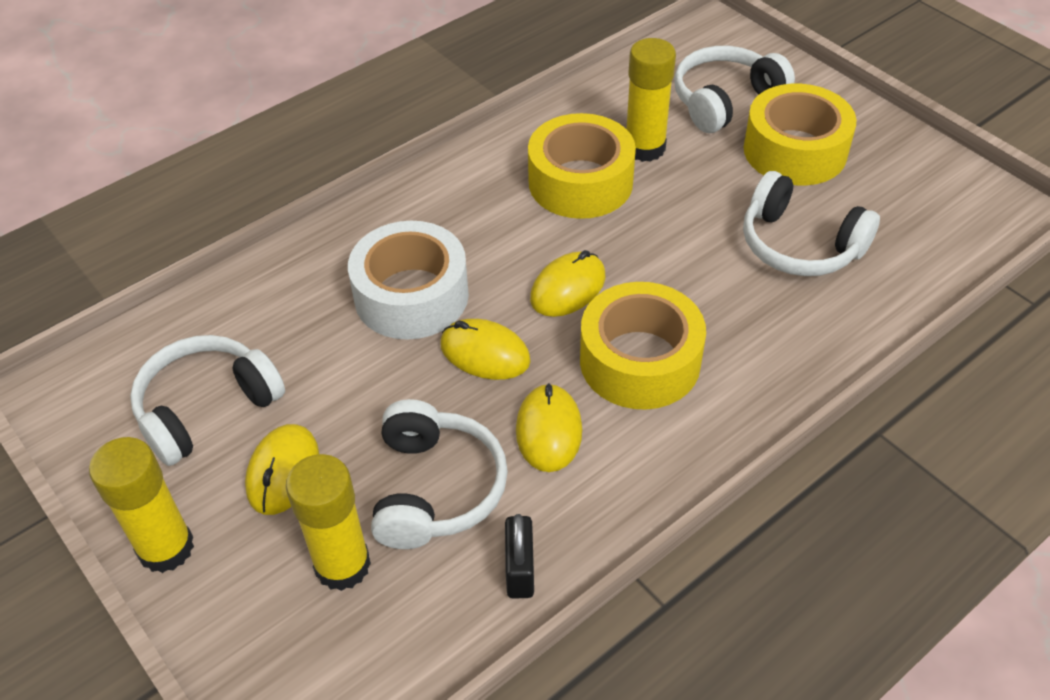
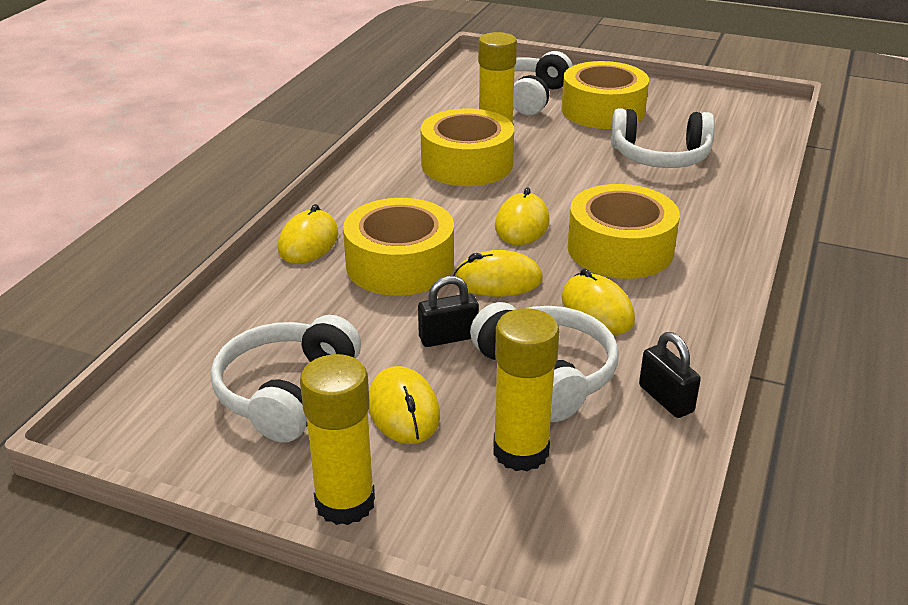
camera: 30 degrees left, 15 degrees down
white tape [348,221,469,340] -> yellow tape [343,198,454,296]
none -> yellow mouse [278,204,338,264]
none -> black padlock [418,276,479,347]

